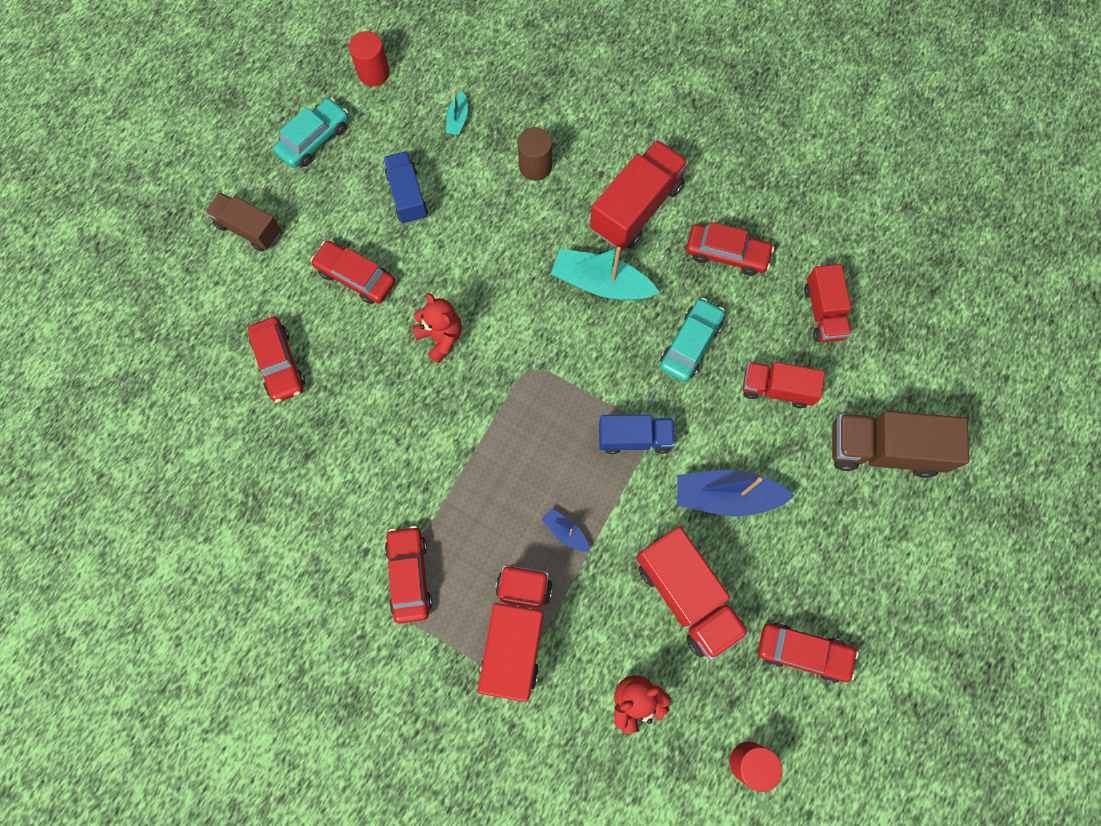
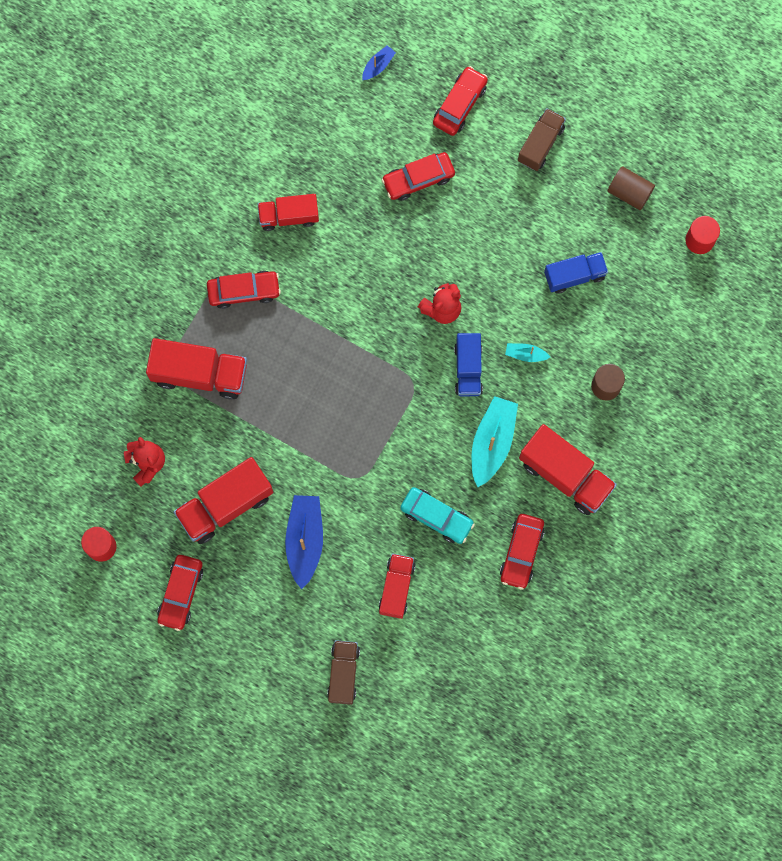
camera: 90 degrees right, 5 degrees up
turquoise car [273,98,349,168] -> brown cylinder [608,166,655,210]
red car [311,241,395,304] -> red car moved to [433,66,488,136]
turquoise boat [446,90,468,135] -> turquoise boat moved to [505,343,550,362]
blue boat [542,508,589,551] -> blue boat moved to [362,45,396,80]
blue truck [599,415,675,454] -> blue truck moved to [454,333,483,396]
red truck [804,264,852,343] -> red truck moved to [258,194,319,231]
brown truck [832,411,969,478] -> brown truck [327,640,360,705], size x0.64

